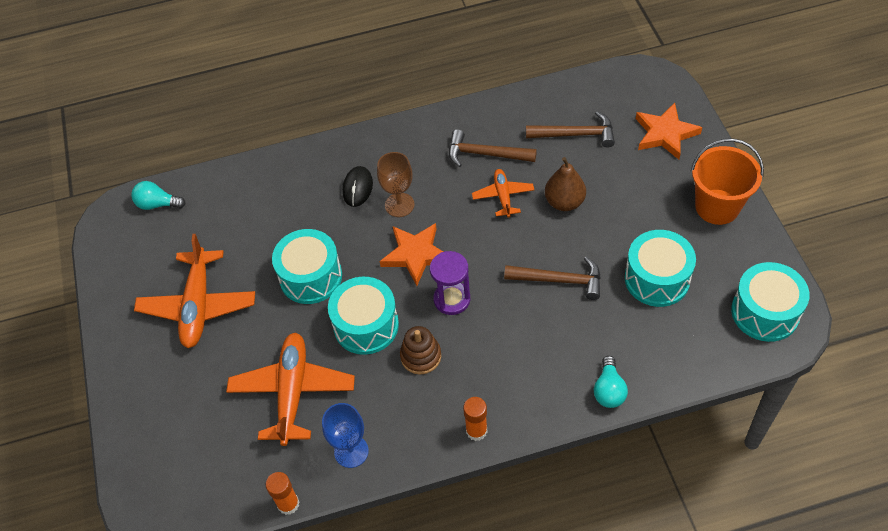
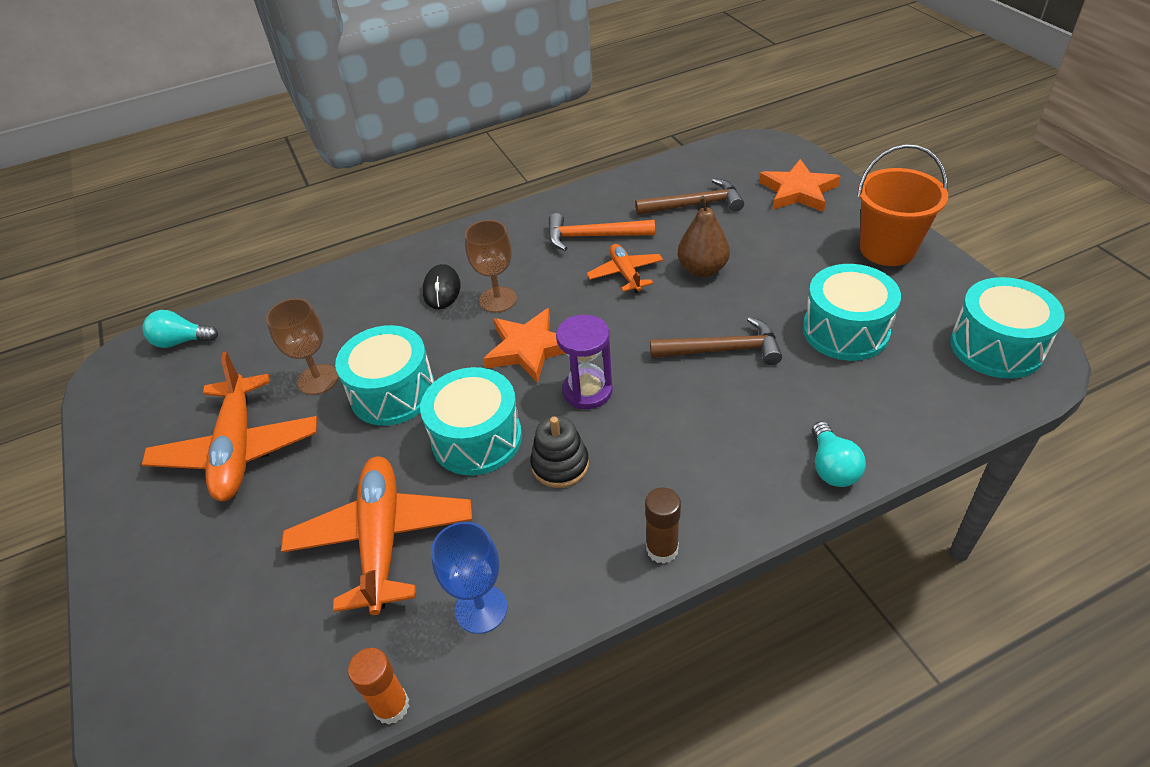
camera: 10 degrees left, 10 degrees down
brown stacking toy [400,326,441,374] -> black stacking toy [530,416,589,488]
brown hammer [449,129,537,167] -> orange hammer [548,213,655,251]
orange glue stick [463,397,487,441] -> brown glue stick [645,487,681,564]
none -> brown goblet [266,298,339,395]

